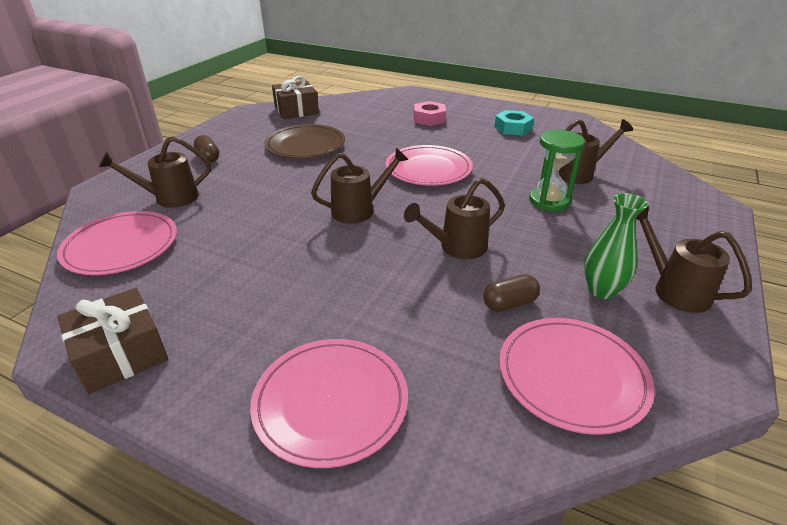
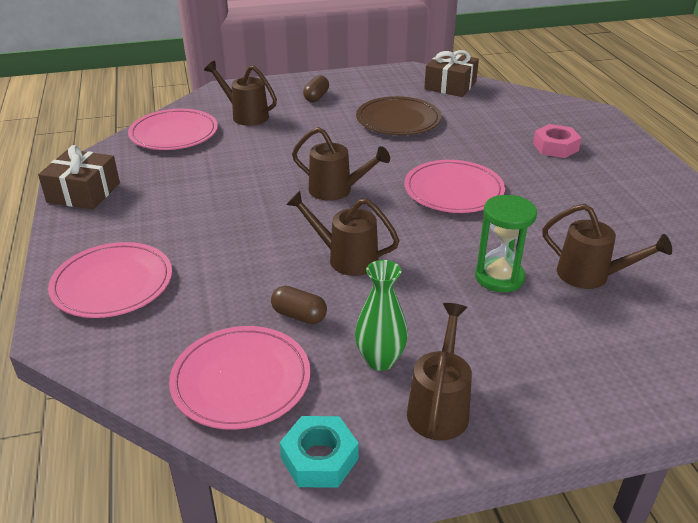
camera: 50 degrees right, 0 degrees up
turquoise nut [494,110,534,136] -> turquoise nut moved to [280,416,359,488]

